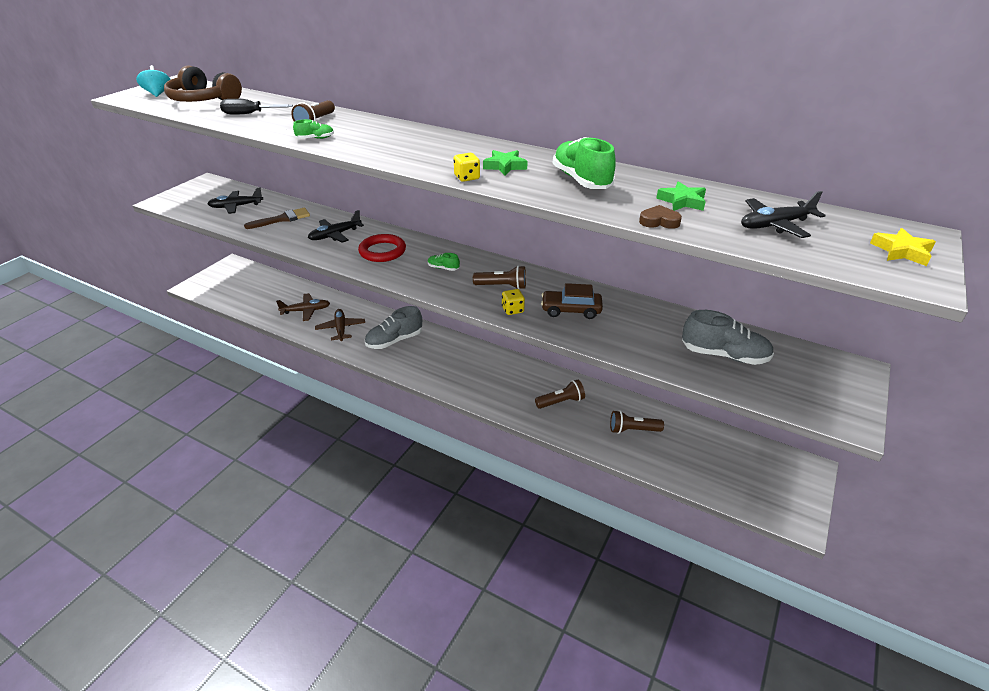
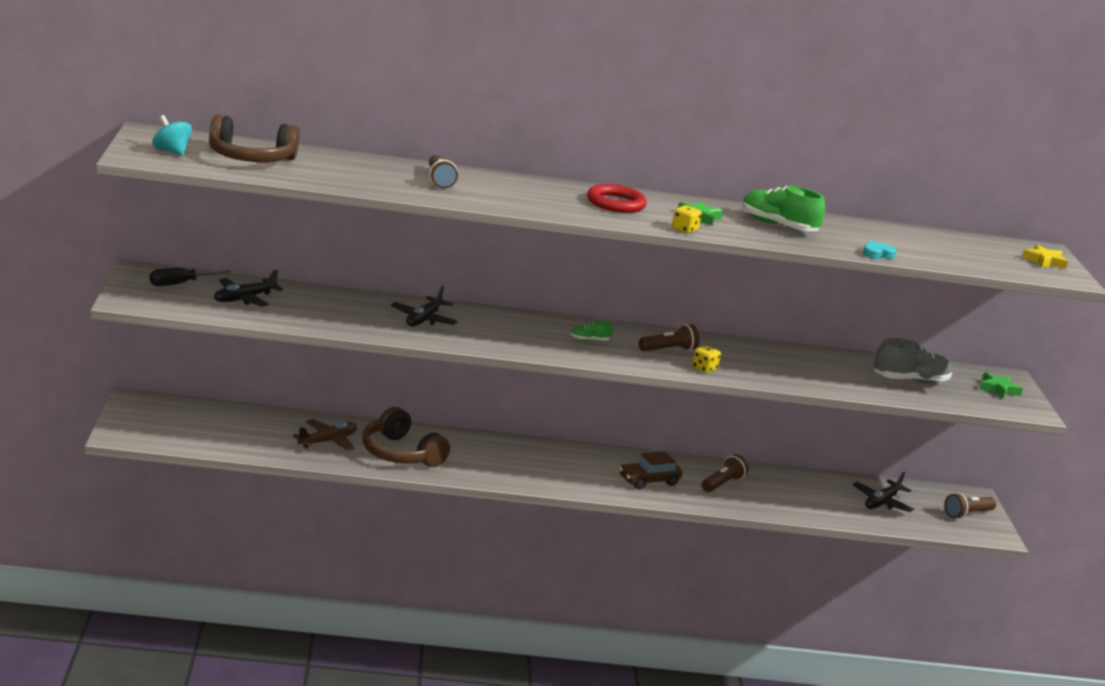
camera: 35 degrees left, 15 degrees down
black screwdriver [220,99,293,115] -> black screwdriver moved to [149,268,231,286]
brown brush [244,208,310,229] -> none
green shoe [293,119,334,139] -> none
brown plane [315,309,365,341] -> brown headphones [362,407,450,467]
red ring [358,234,406,262] -> red ring moved to [587,184,647,213]
grey shoe [365,306,422,349] -> none
brown car [541,283,603,319] -> brown car moved to [619,451,682,489]
brown flashlight [610,410,664,434] -> brown flashlight moved to [944,493,996,519]
brown heart [639,205,682,229] -> turquoise heart [863,241,897,259]
green star [656,181,706,211] -> green star moved to [979,372,1023,399]
black plane [741,191,826,238] -> black plane moved to [853,472,914,512]

